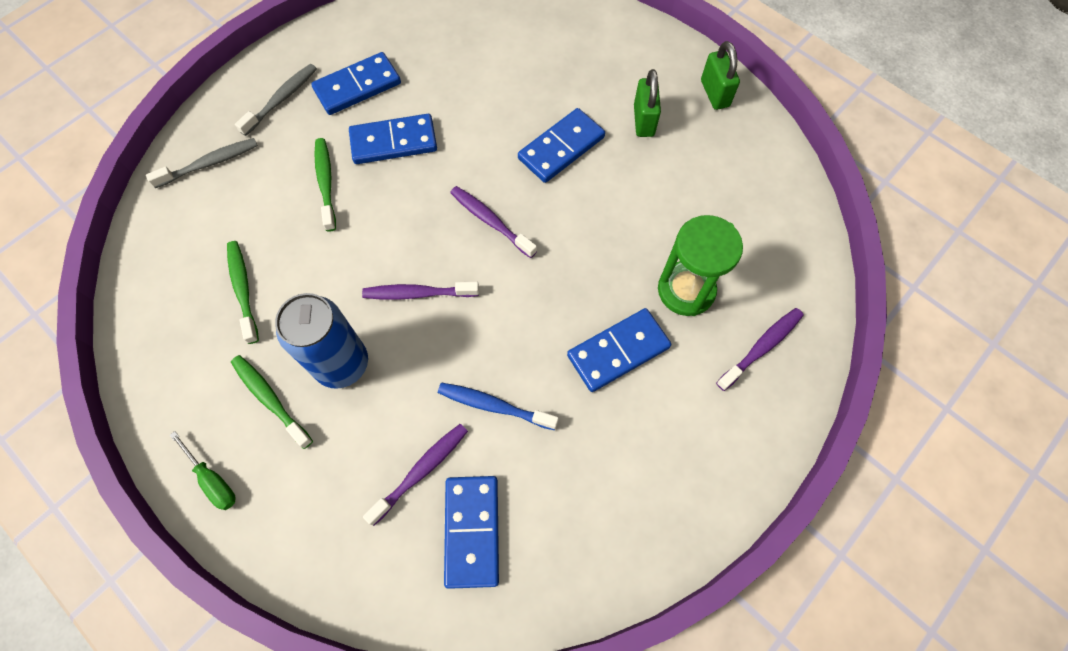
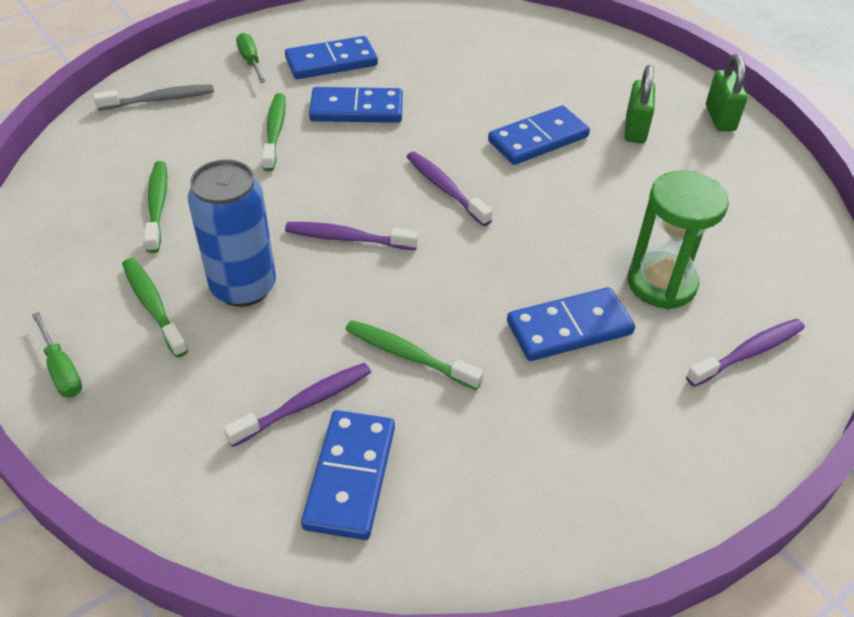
camera: 10 degrees right, 20 degrees down
grey toothbrush [235,64,317,136] -> green screwdriver [236,33,266,83]
blue toothbrush [438,383,559,430] -> green toothbrush [345,320,483,390]

